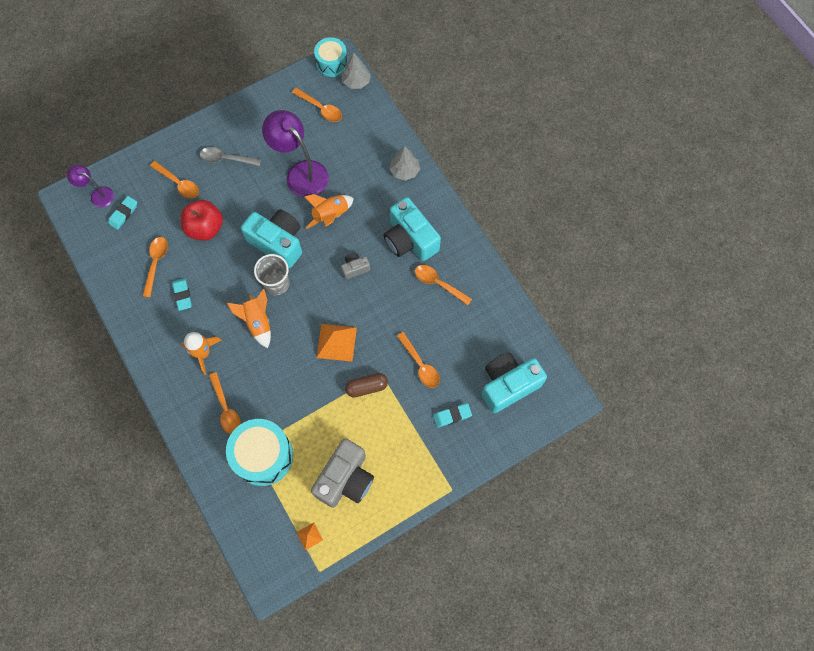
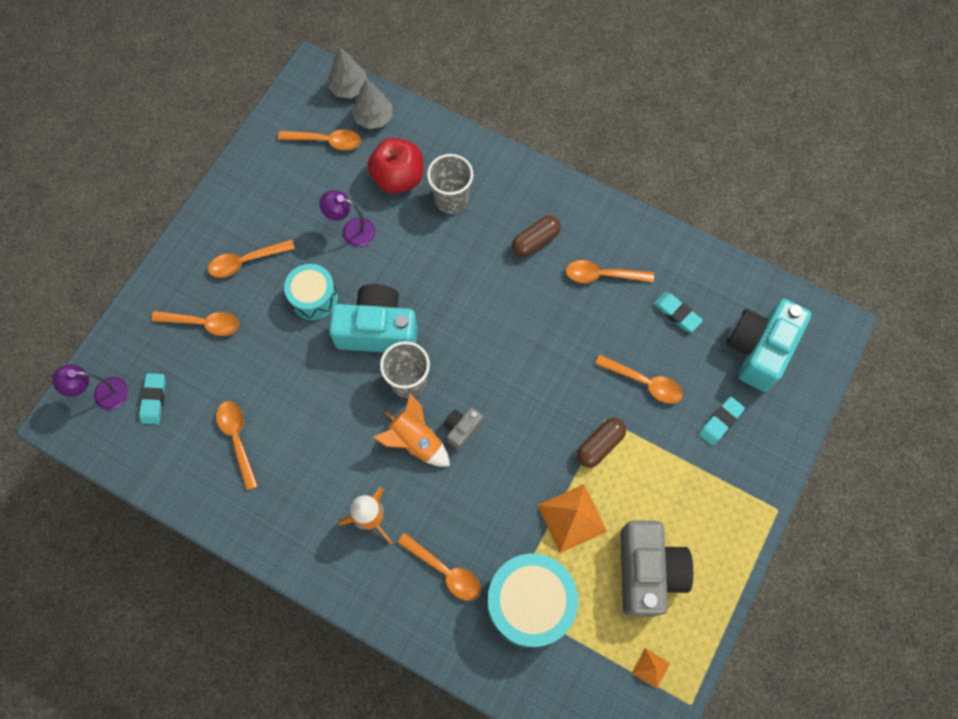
camera: 30 degrees left, 0 degrees up
turquoise eraser [172,278,192,311] -> turquoise eraser moved to [654,293,703,332]
red apple [181,200,223,241] -> red apple moved to [367,138,423,194]
grey spoon [200,147,261,166] -> orange spoon [208,239,295,278]
purple lamp [262,110,329,197] -> purple lamp [319,190,375,247], size x0.55
orange rocket [304,194,354,229] -> none
turquoise drum [314,37,348,77] -> turquoise drum moved to [284,264,338,320]
orange pyramid [316,324,357,362] -> orange pyramid moved to [537,484,607,553]
grey camera [341,253,370,279] -> grey camera moved to [444,408,483,450]
turquoise camera [384,197,441,261] -> brown capsule [512,215,561,257]
grey tree [389,146,420,181] -> grey tree moved to [352,79,393,129]
none -> grey cup [427,154,473,214]

